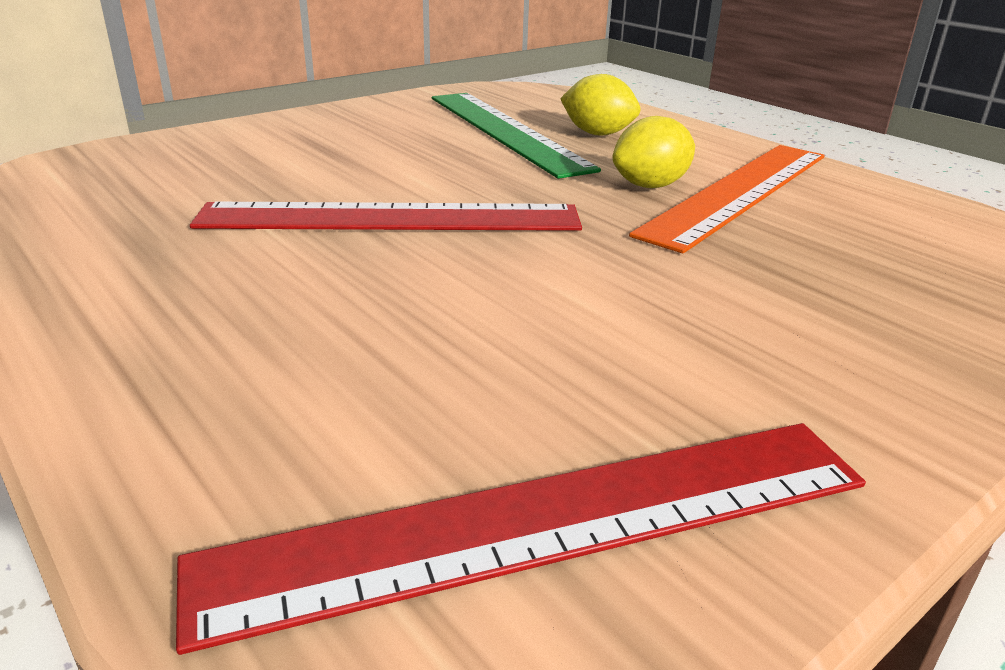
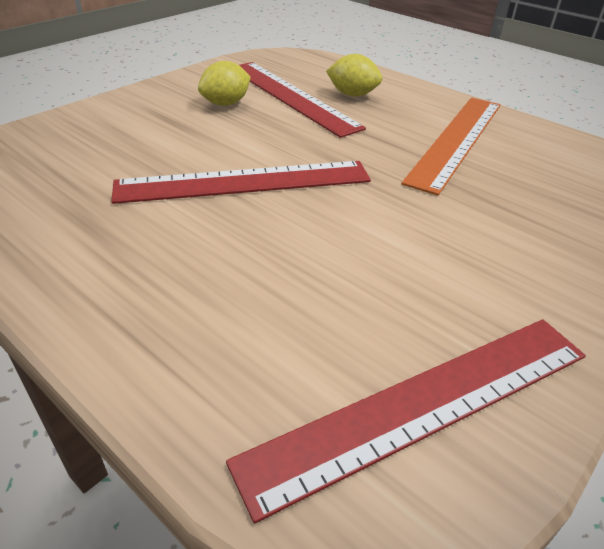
camera: 10 degrees left, 10 degrees up
green ruler [432,93,601,179] -> red ruler [239,62,366,138]
yellow lemon [612,116,695,188] -> yellow lemon moved to [198,61,251,106]

